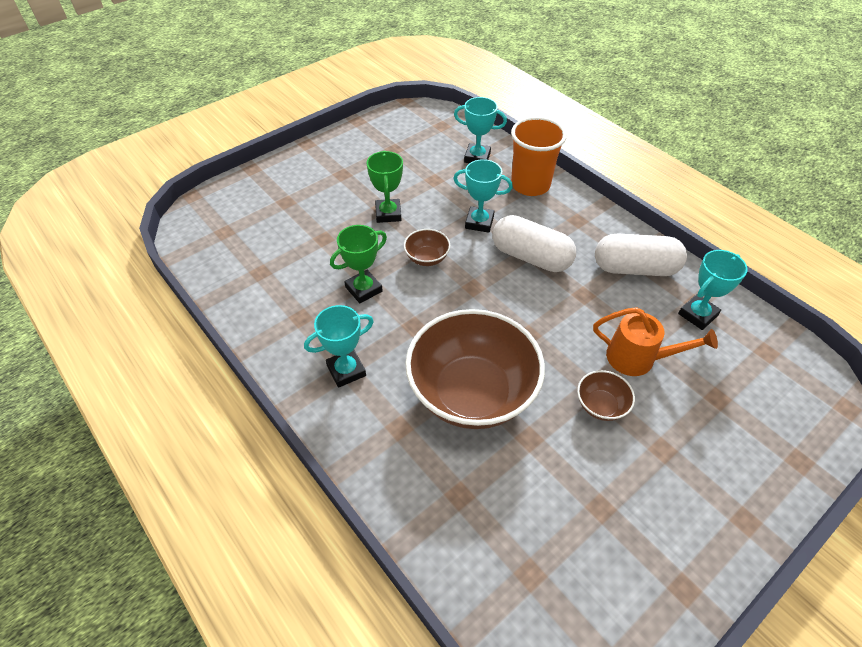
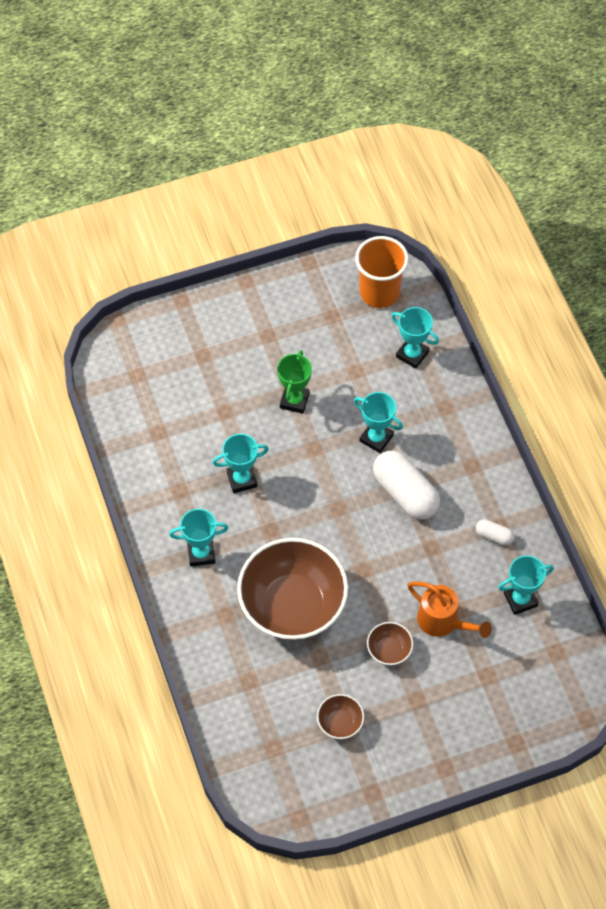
camera: 20 degrees right, 10 degrees up
green trophy [330,225,387,303] -> turquoise trophy [212,434,269,493]
brown bowl [404,229,450,266] -> brown bowl moved to [317,694,364,739]
orange cup [511,117,567,196] -> orange cup moved to [355,236,409,308]
white capsule [595,234,687,276] -> white capsule [476,519,514,546], size x0.48

